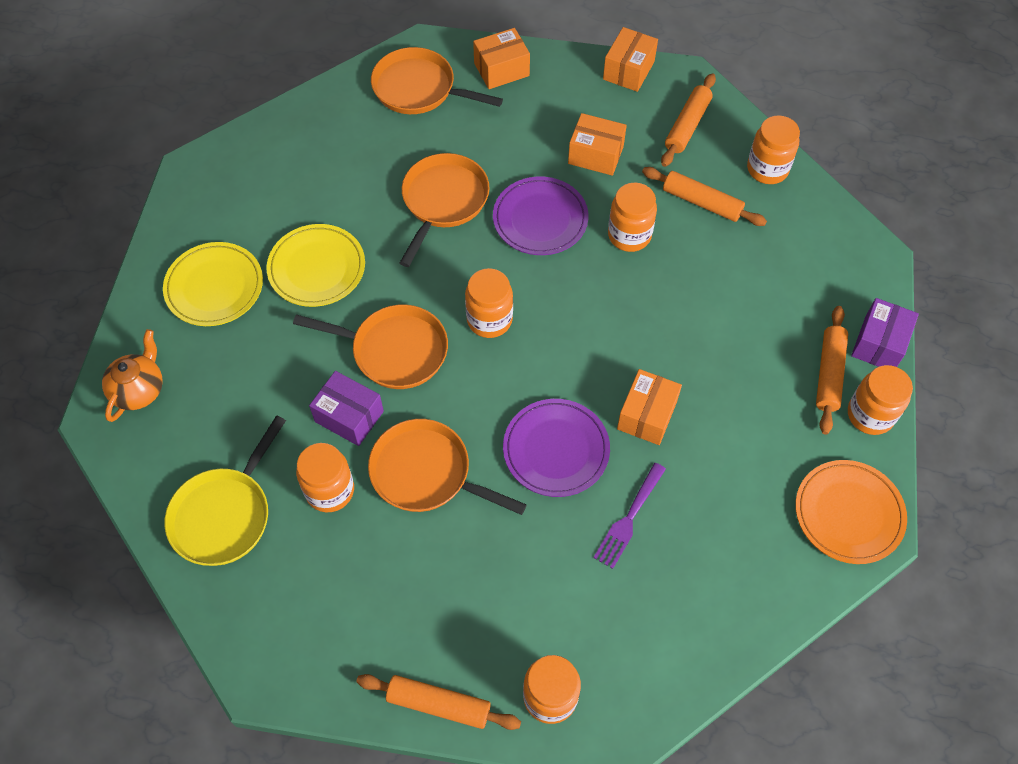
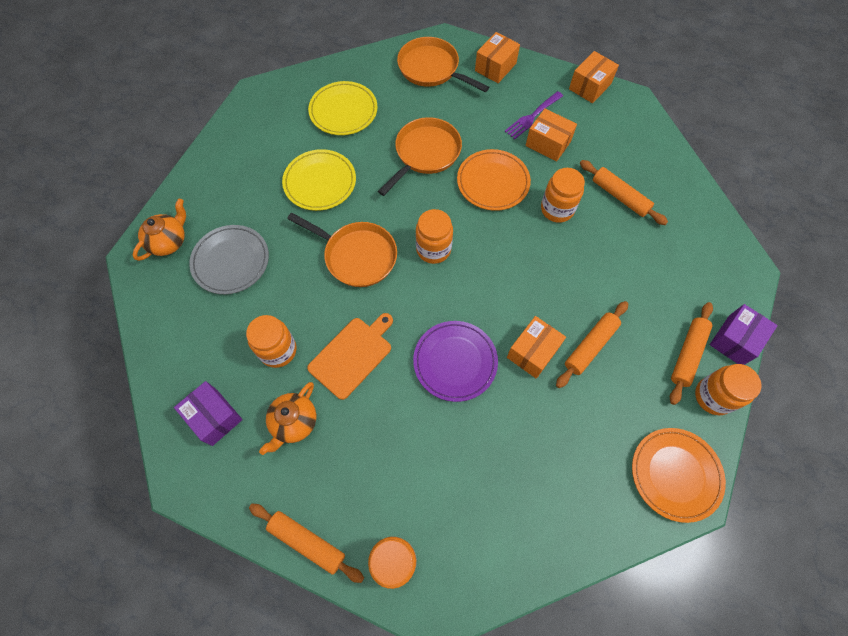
camera: 15 degrees right, 5 degrees up
yellow plate [163,242,263,326] -> yellow plate moved to [308,81,378,135]
yellow pan [164,416,286,566] -> none
purple box [309,371,384,446] -> purple box moved to [174,381,243,446]
orange pan [368,419,527,515] -> orange cutting board [307,313,393,400]
orange box [473,28,530,89] -> orange box turned 45 degrees counterclockwise [475,32,520,83]
purple plate [493,177,588,255] -> orange plate [457,149,531,211]
purple fork [593,463,666,569] -> purple fork moved to [505,91,563,139]
orange rolling pin [661,73,716,167] -> orange rolling pin moved to [556,301,628,388]
orange jar [747,115,800,184] -> none
none -> grey plate [189,225,269,294]
none -> orange teapot [259,382,316,455]

